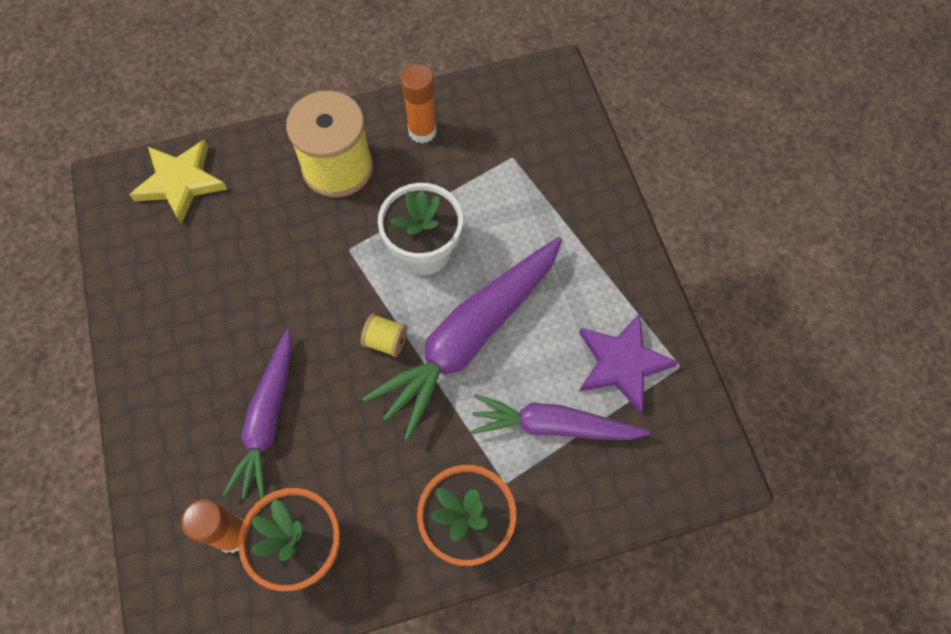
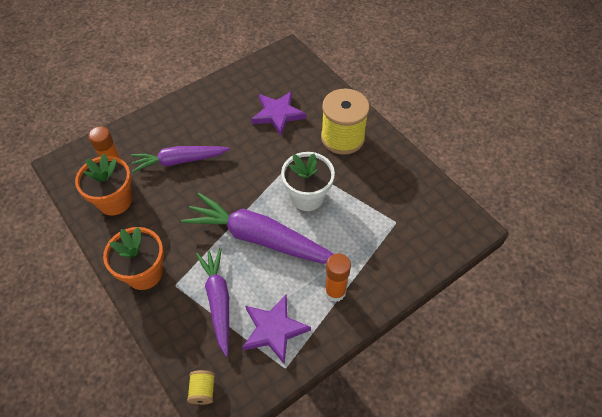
camera: 70 degrees right, 10 degrees down
yellow star [129,139,227,224] -> none
yellow spool [361,314,407,357] -> yellow spool moved to [187,370,215,405]
orange glue stick [401,65,437,143] -> orange glue stick moved to [325,253,351,302]
none -> purple star [251,91,306,136]

